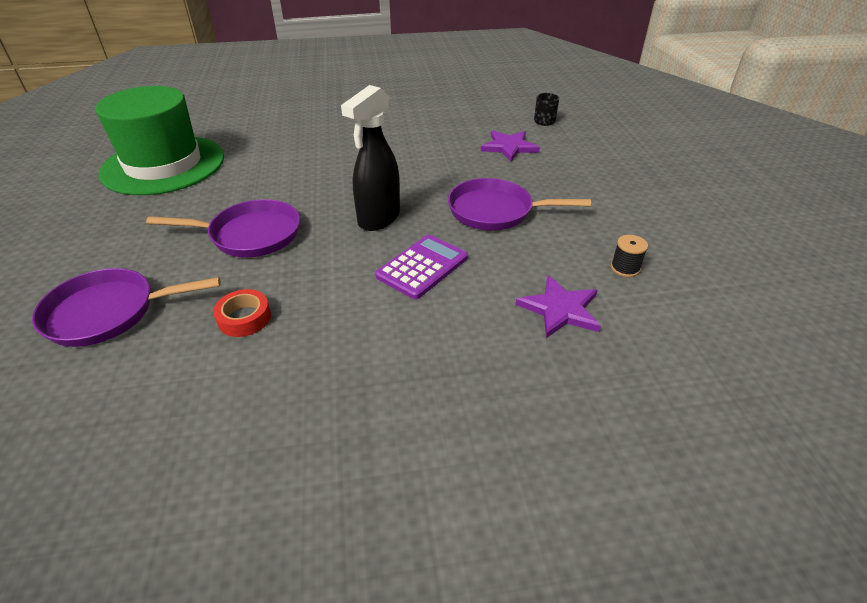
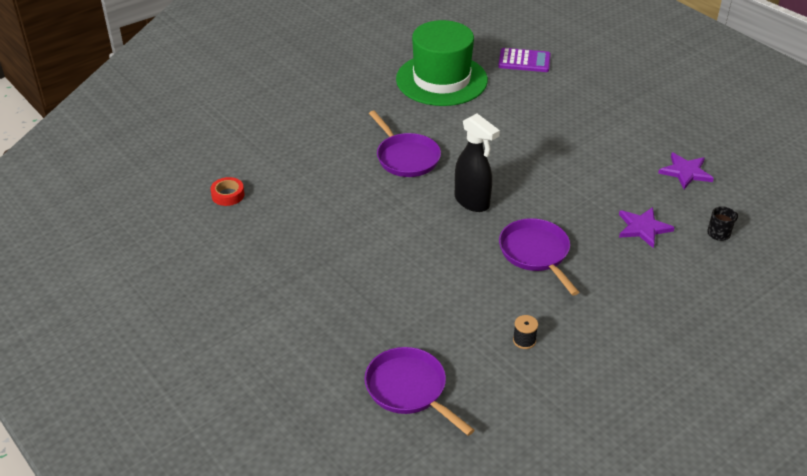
camera: 60 degrees right, 0 degrees up
purple pan [32,268,221,347] -> purple pan moved to [364,347,474,436]
red tape [213,289,271,337] -> red tape moved to [210,177,244,206]
black spray bottle [341,85,400,231] -> black spray bottle turned 135 degrees counterclockwise [455,114,500,212]
purple calculator [375,234,468,299] -> purple calculator moved to [498,48,551,72]
purple star [515,275,601,338] -> purple star moved to [658,153,714,189]

